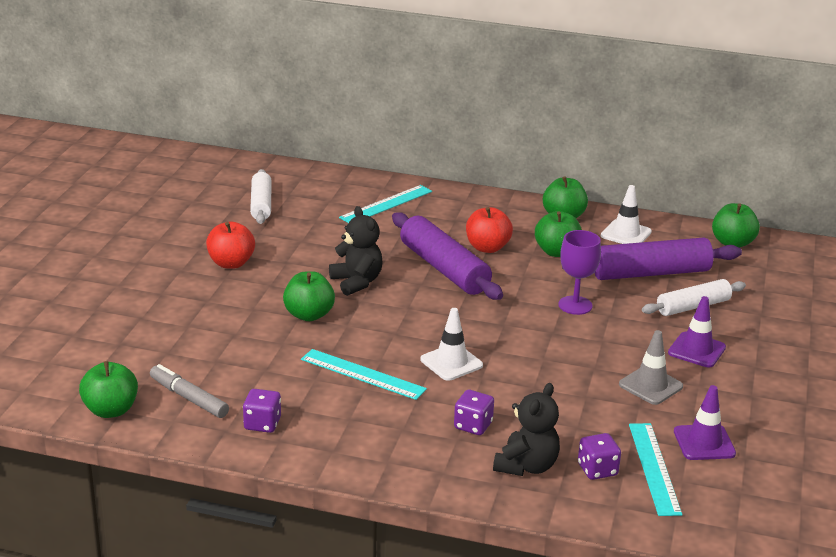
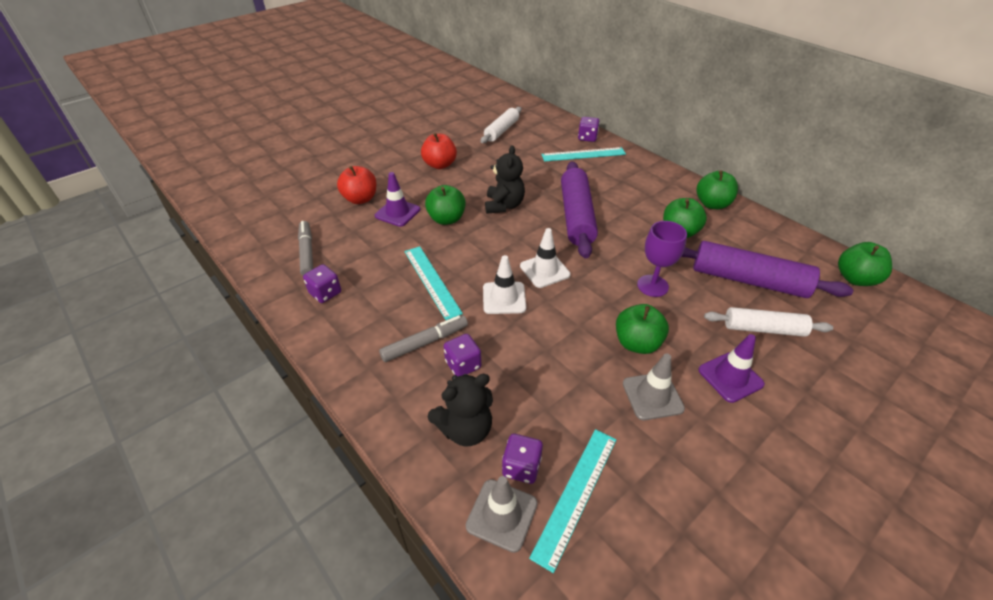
camera: 35 degrees right, 15 degrees up
green apple [79,361,138,418] -> green apple moved to [616,304,669,354]
red apple [466,207,513,253] -> red apple moved to [337,166,376,204]
white traffic cone [601,185,652,244] -> white traffic cone moved to [520,228,571,288]
purple traffic cone [674,385,736,460] -> purple traffic cone moved to [375,172,420,227]
none -> grey marker [379,315,468,362]
none -> grey traffic cone [466,476,538,553]
none -> purple dice [578,117,600,142]

